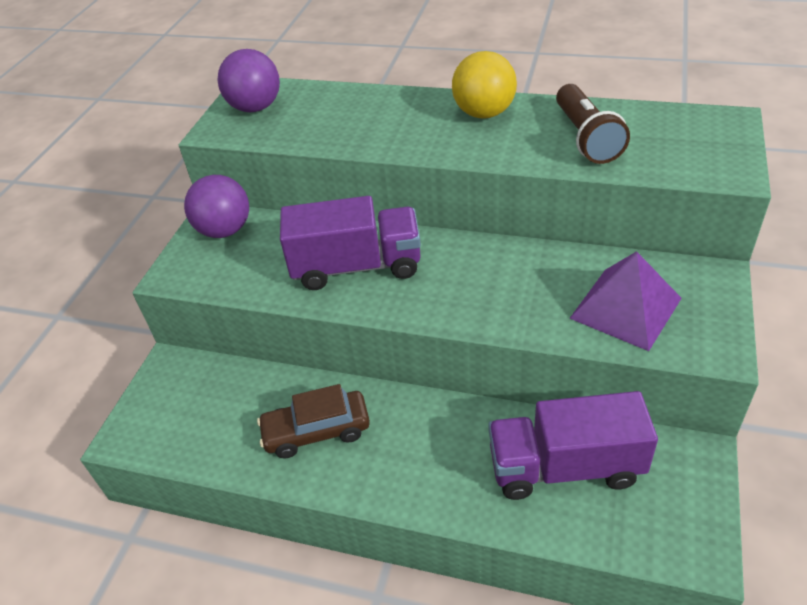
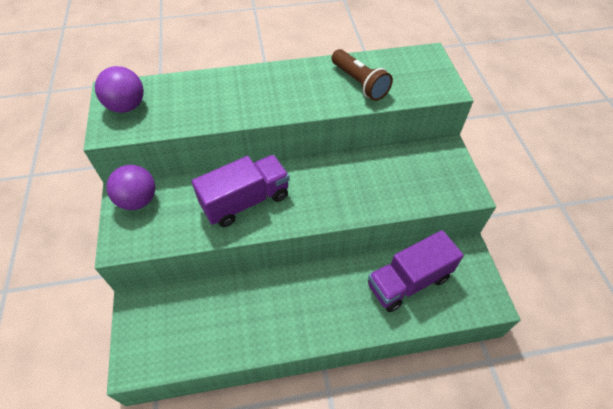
camera: 30 degrees left, 10 degrees up
brown car [257,384,370,458] -> none
yellow ball [452,51,517,119] -> none
purple pyramid [570,251,682,351] -> none

